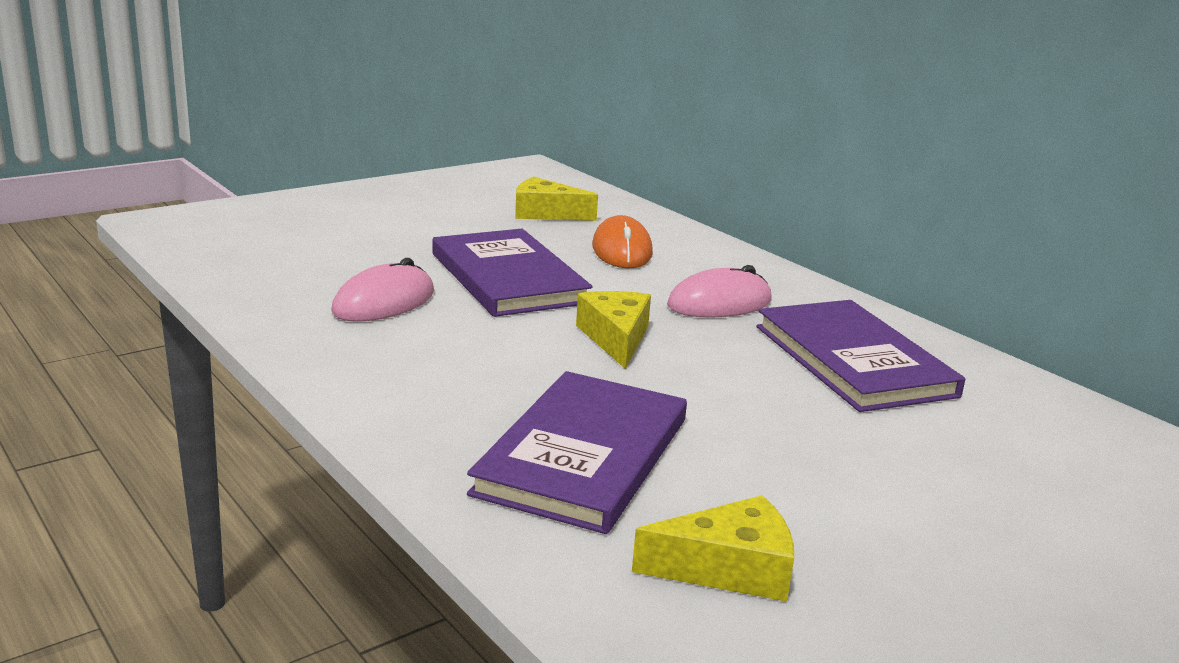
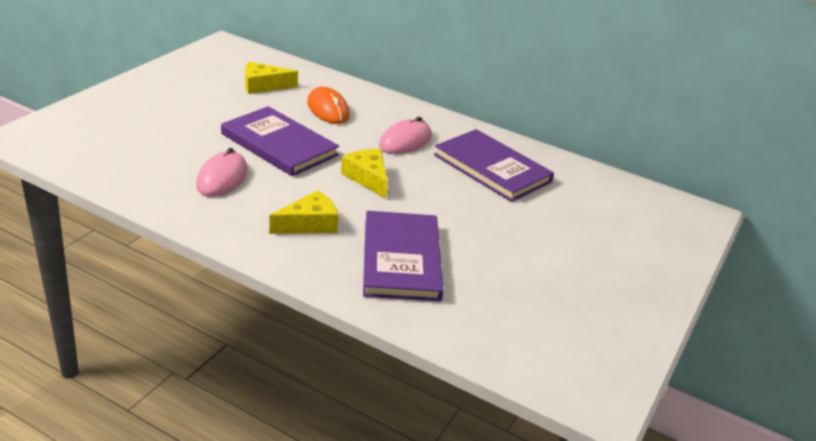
camera: 25 degrees left, 10 degrees up
yellow cheese [632,495,794,602] -> yellow cheese moved to [269,190,338,234]

